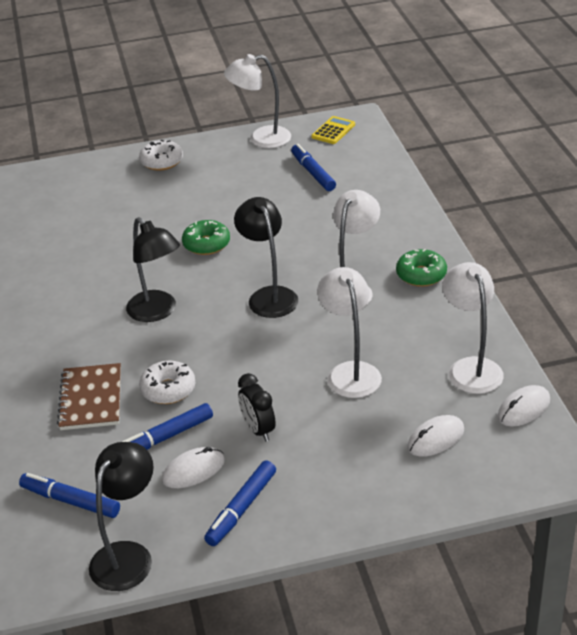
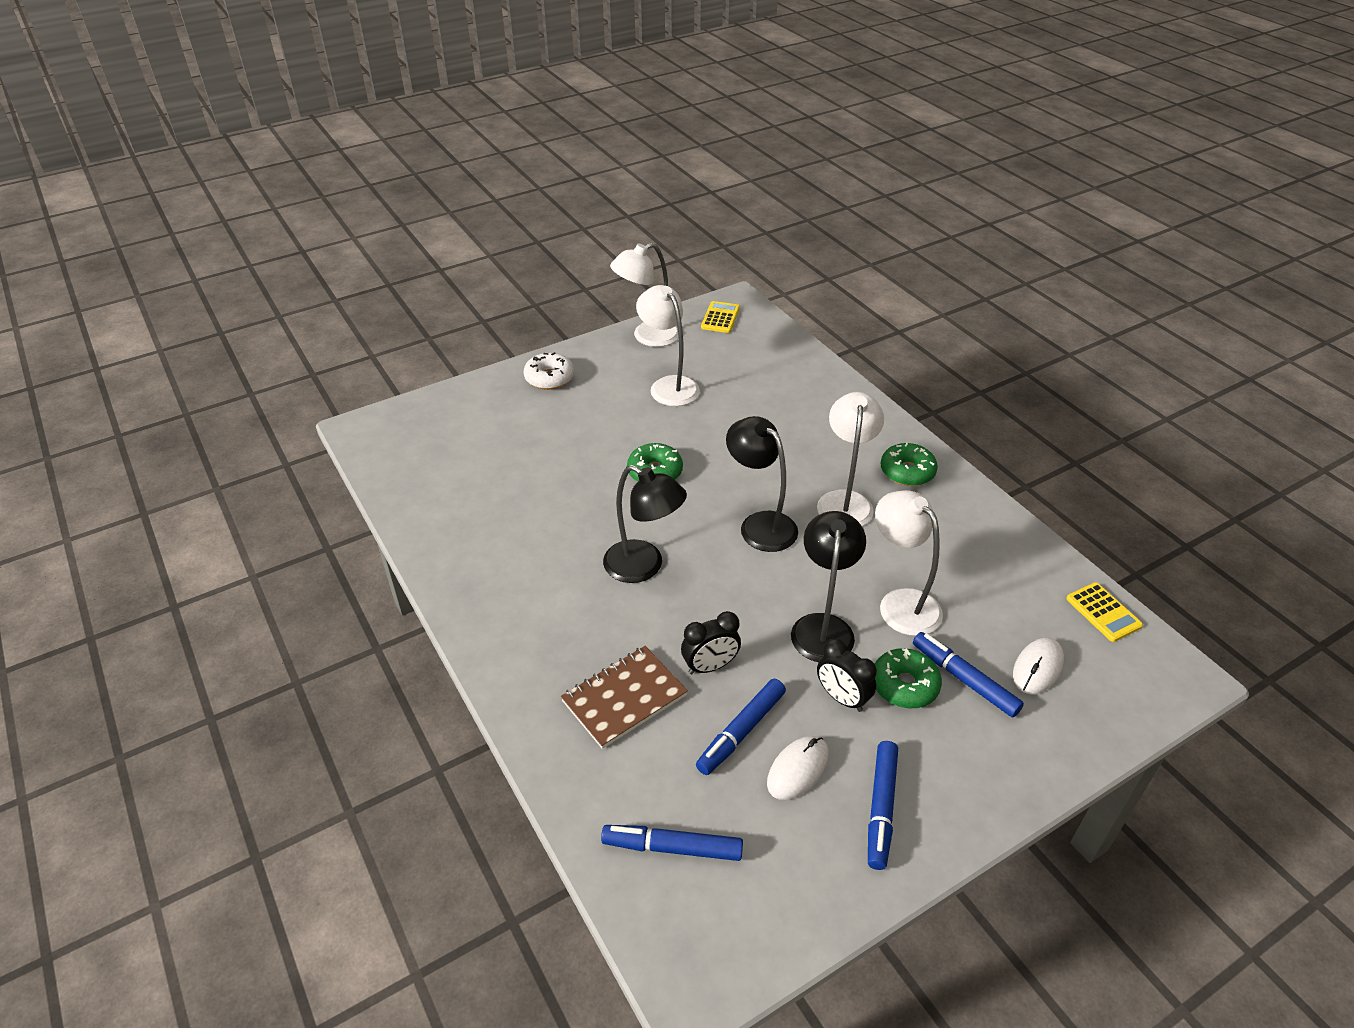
camera: 20 degrees left, 5 degrees up
brown notebook [57,363,121,430] -> brown notebook turned 75 degrees clockwise [561,646,688,749]
black lamp [89,442,154,591] -> black lamp moved to [791,511,866,662]
white donut [139,361,195,404] -> black clock [681,611,741,674]
blue marker [291,144,336,191] -> blue marker moved to [913,632,1024,718]
white lamp [442,262,504,394] -> white lamp moved to [636,285,700,406]
white mouse [497,385,550,427] -> yellow calculator [1066,582,1143,642]
none -> green donut [875,648,942,708]

